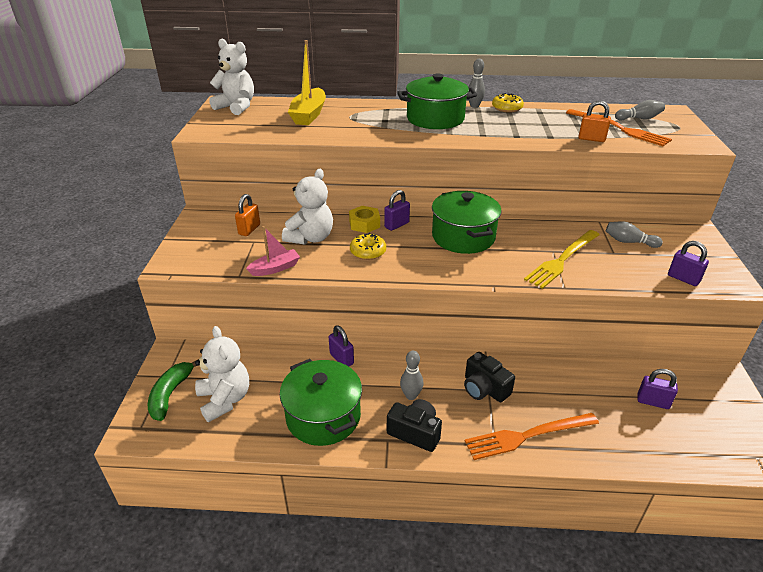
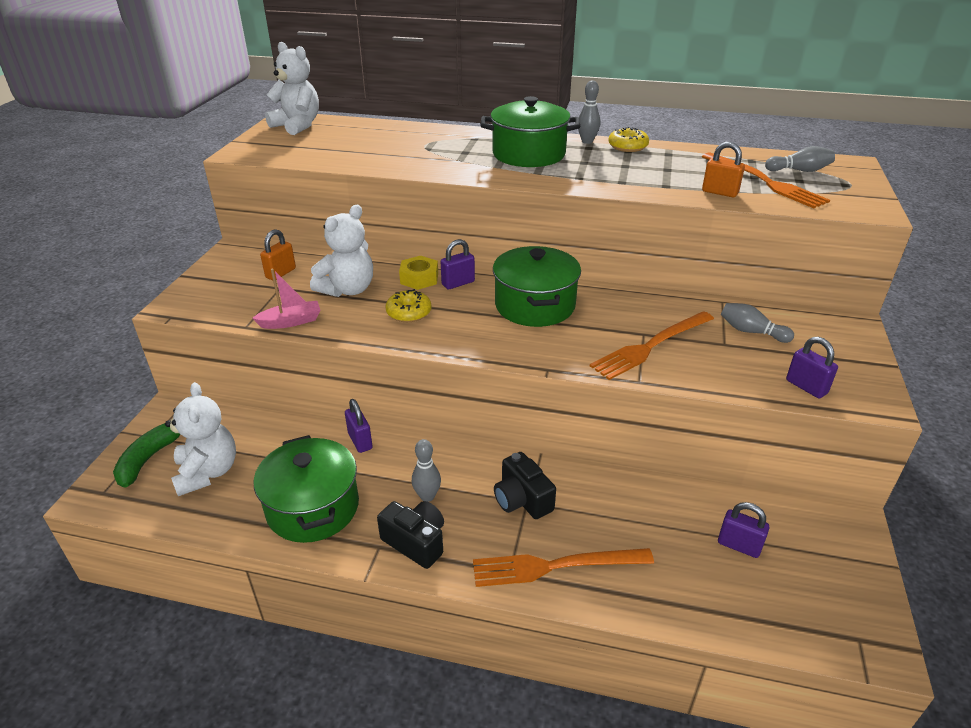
camera: 10 degrees right, 0 degrees up
yellow boat [288,40,326,125] -> none
yellow fork [524,230,600,289] -> orange fork [590,311,714,380]

